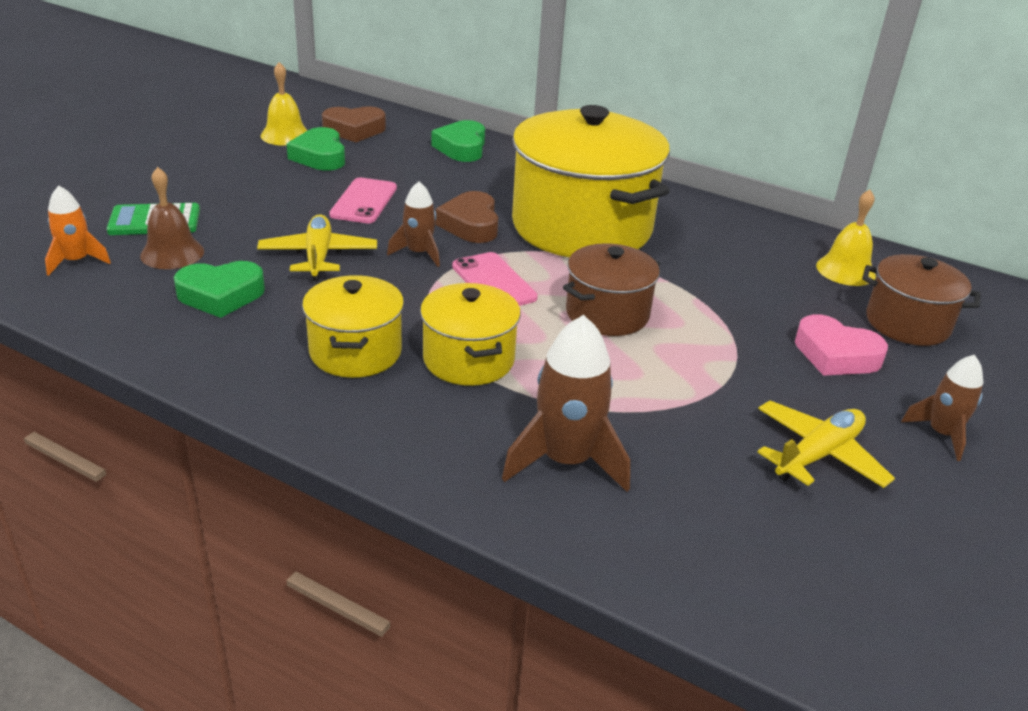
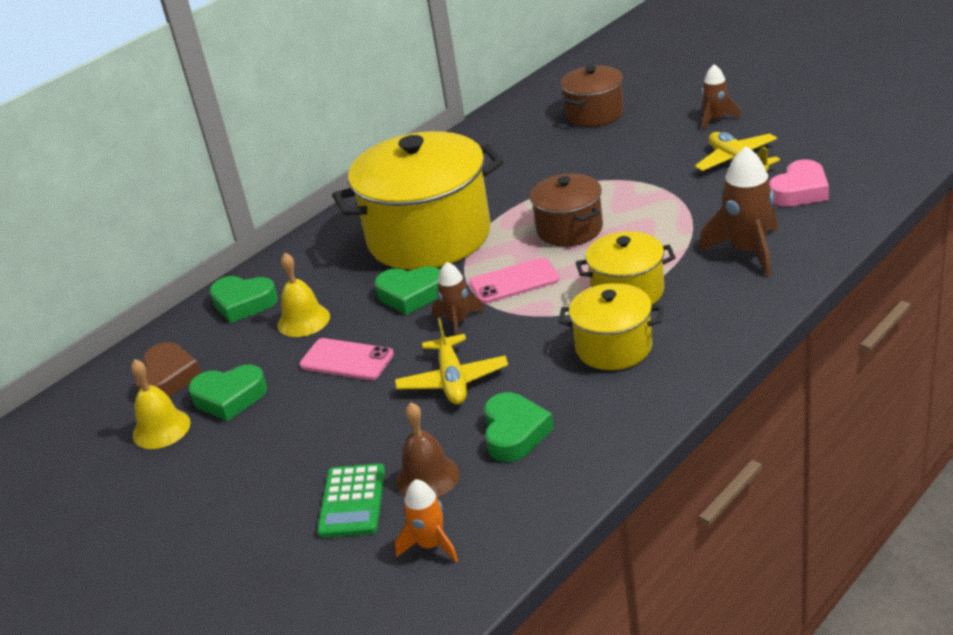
camera: 70 degrees left, 0 degrees up
yellow plane [257,214,377,281] -> yellow plane turned 105 degrees counterclockwise [395,318,508,405]
brown heart [436,191,498,243] -> green heart [375,266,440,315]
pink heart [795,314,888,376] -> pink heart moved to [769,159,829,207]
yellow bell [816,190,876,286] -> yellow bell moved to [278,253,330,337]

